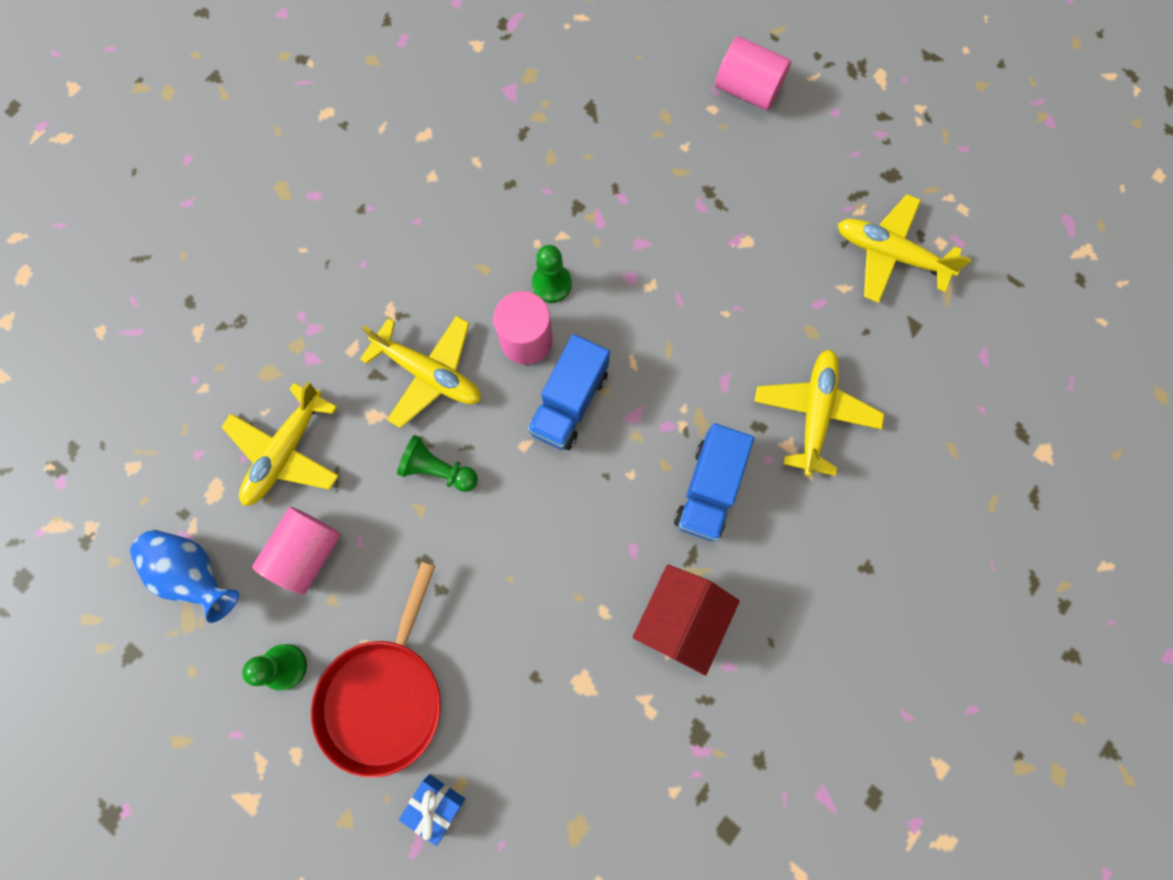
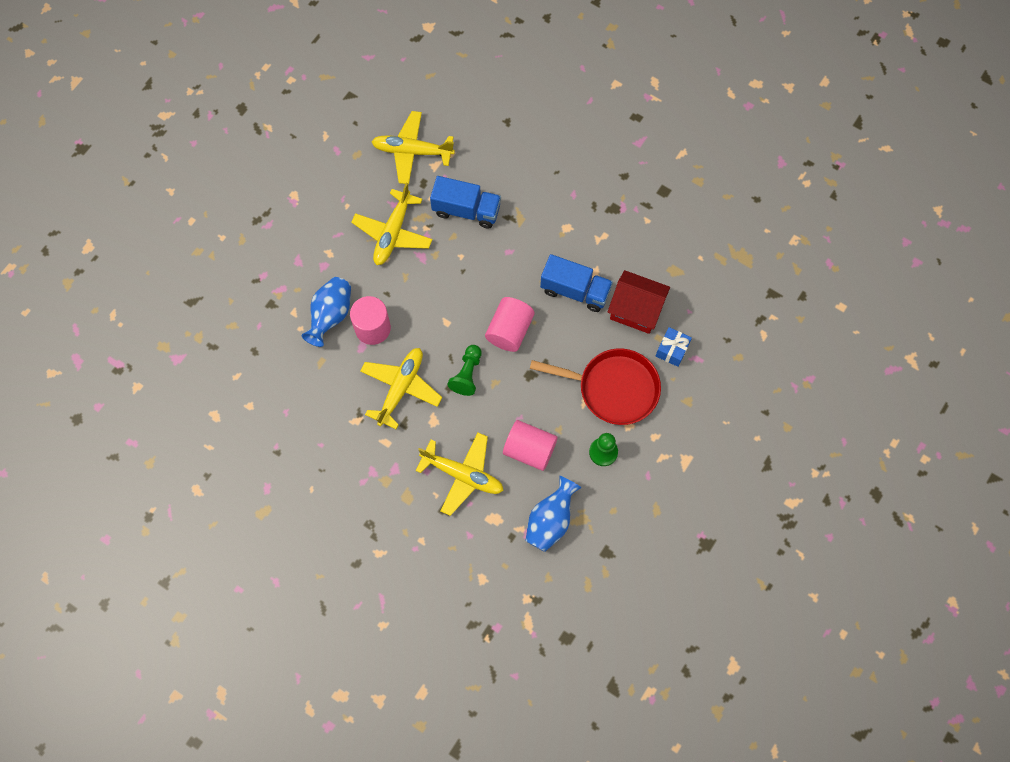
camera: 95 degrees left, 5 degrees down
blue truck [527,334,610,450] -> blue truck moved to [540,254,613,312]
green pawn [532,245,572,303] -> blue vase [301,277,351,347]
red house [633,565,740,676] -> red house moved to [608,270,670,334]
pink cylinder [715,36,791,110] -> pink cylinder moved to [485,297,535,352]
yellow plane [838,194,972,303] -> yellow plane moved to [351,183,433,265]

